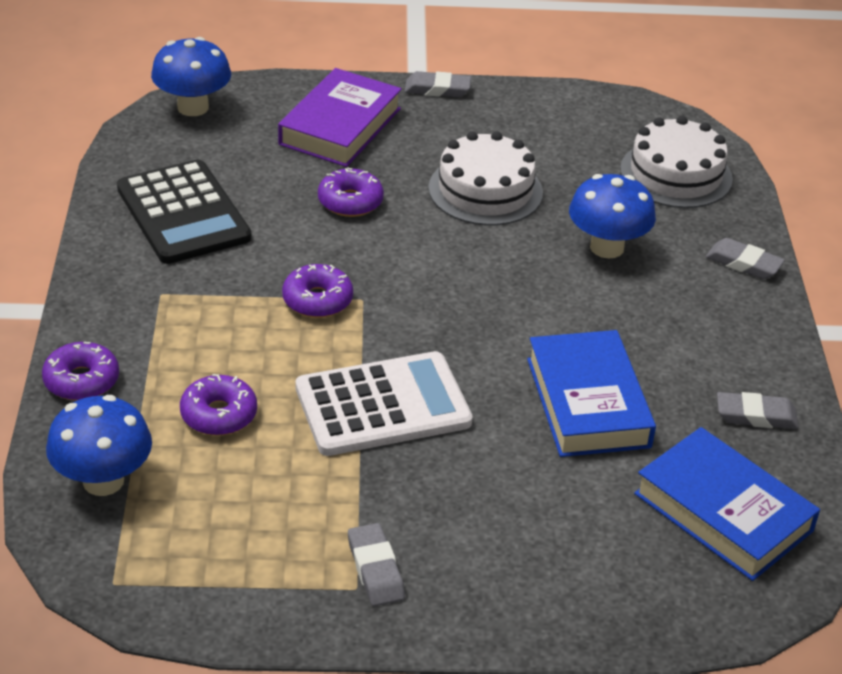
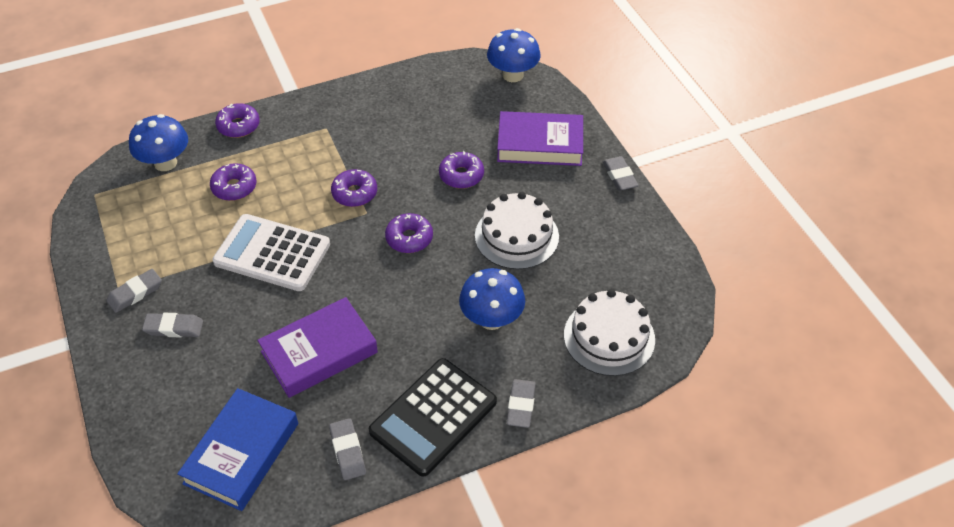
camera: 70 degrees right, 10 degrees up
black calculator [117,160,252,264] -> black calculator moved to [369,358,497,477]
white calculator [295,351,473,456] -> white calculator turned 150 degrees clockwise [212,214,330,291]
blue book [527,330,656,457] -> purple book [257,297,378,398]
none -> grey eraser [142,313,203,337]
none -> purple donut [385,213,433,253]

